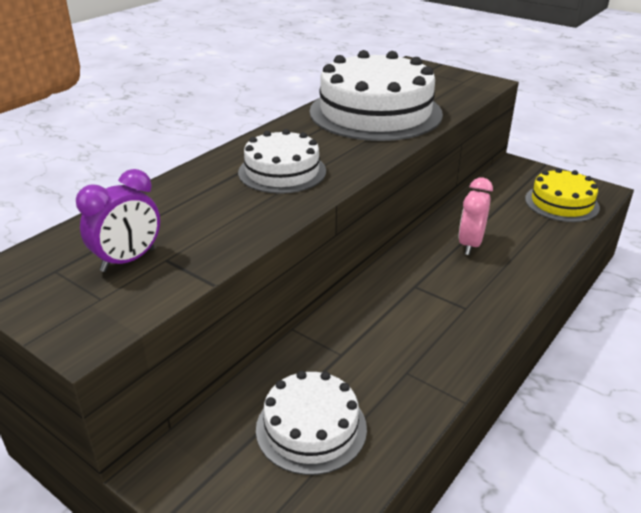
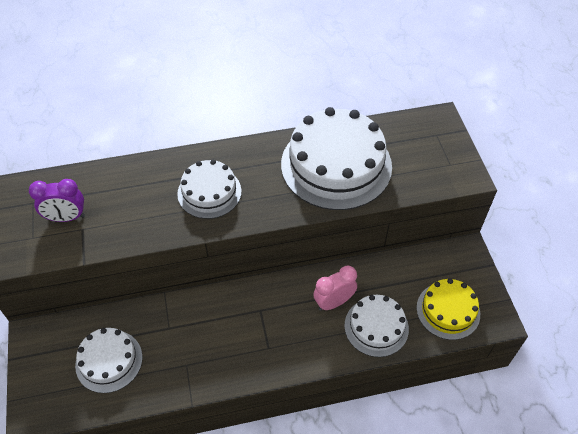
camera: 40 degrees right, 20 degrees up
none -> white cake [344,295,409,357]

